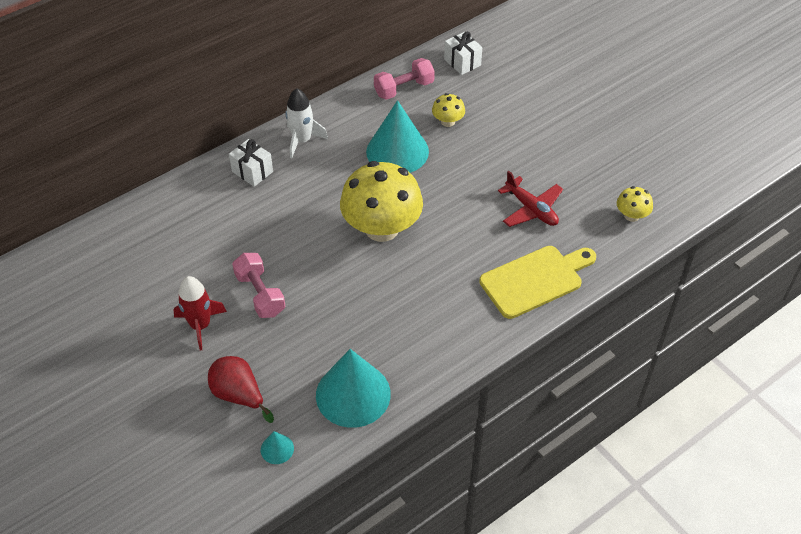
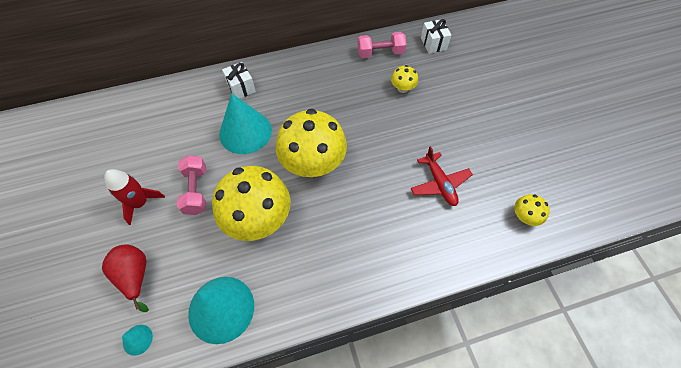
camera: 20 degrees right, 10 degrees up
white rocket [285,88,328,158] -> none
turquoise cone [366,100,429,173] -> turquoise cone moved to [219,93,272,154]
yellow cutting board [479,246,596,319] -> none
none -> yellow mushroom [212,166,291,241]

